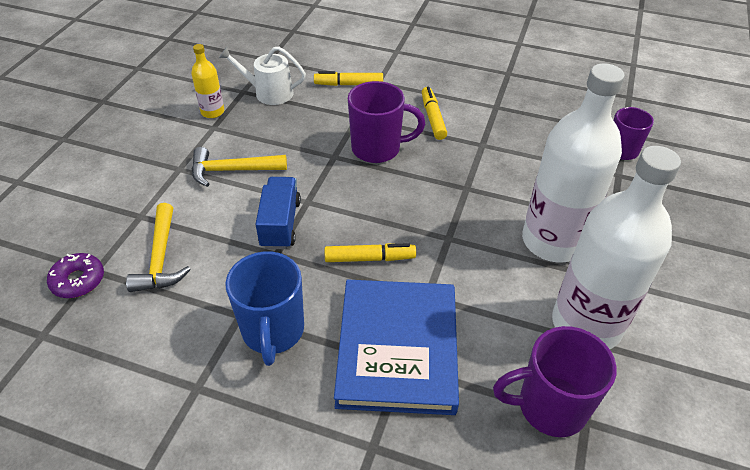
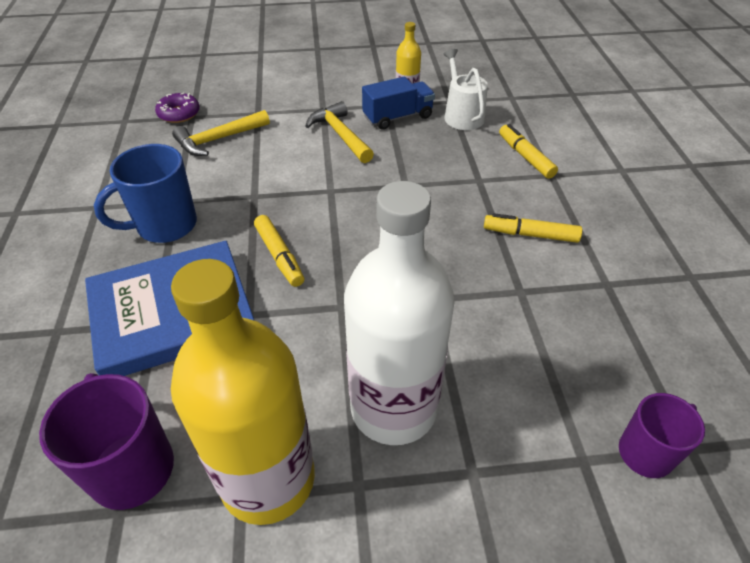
camera: 65 degrees right, 0 degrees up
blue truck [256,177,301,249] -> blue truck moved to [362,77,435,130]
purple mug [348,81,425,163] -> none
yellow marker [422,87,447,140] -> yellow marker turned 135 degrees counterclockwise [484,213,582,243]
white bottle [552,146,681,349] -> yellow bottle [171,259,315,525]

